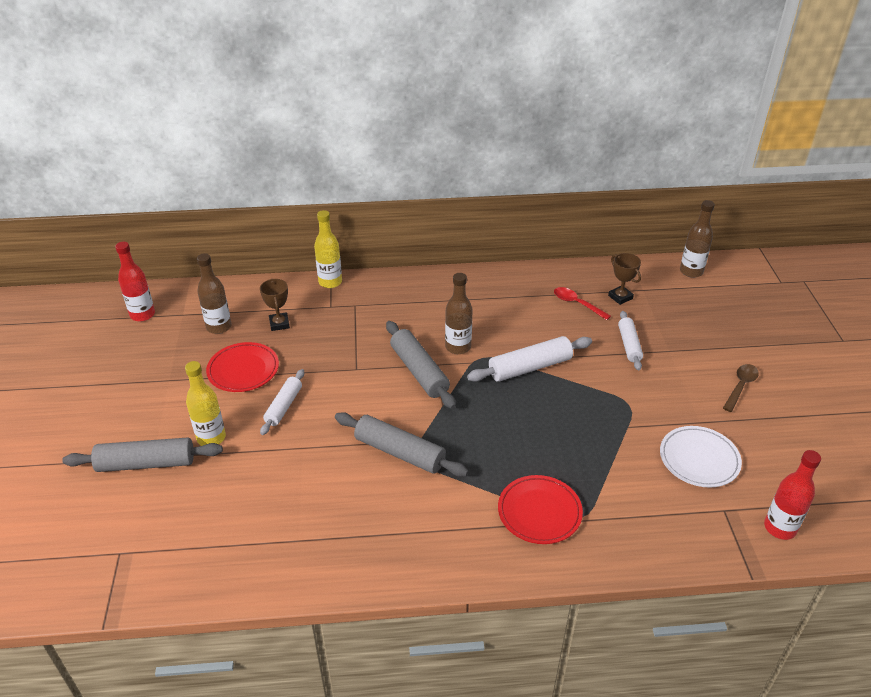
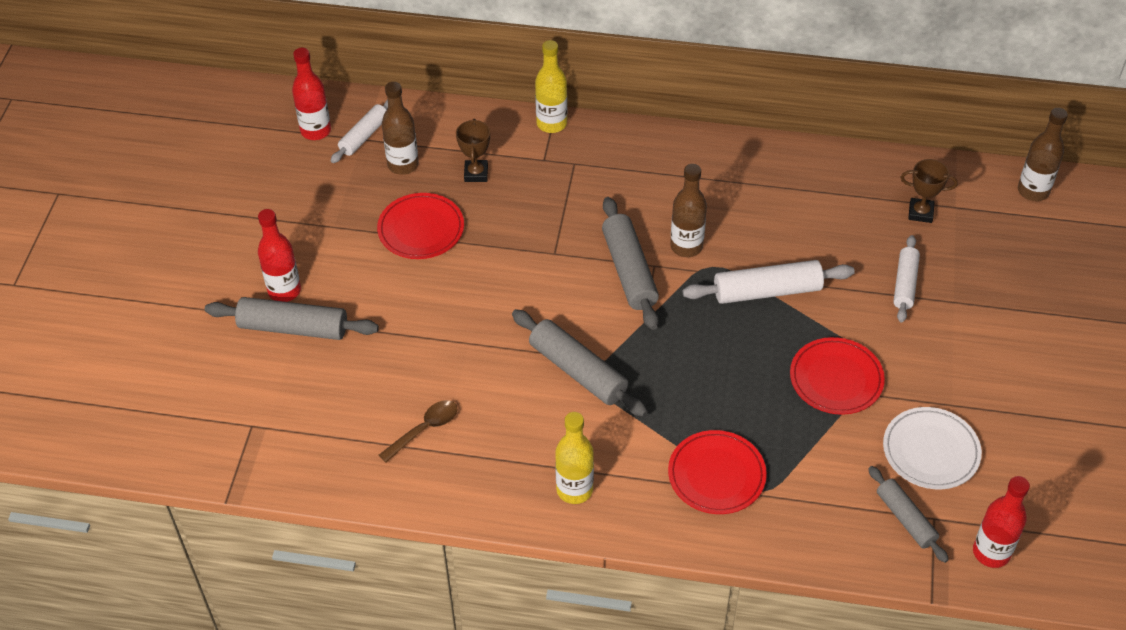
camera: 15 degrees right, 10 degrees up
yellow bottle [185,361,226,446] -> yellow bottle moved to [555,412,594,504]
white rolling pin [260,369,304,435] -> white rolling pin moved to [330,99,388,163]
red spoon [554,287,611,320] -> none
brown trophy [608,253,641,305] -> brown trophy turned 60 degrees counterclockwise [901,159,958,223]
brown spoon [723,364,759,412] -> brown spoon moved to [379,400,457,463]
none -> red bottle [258,209,301,302]
none -> red plate [790,337,885,415]
none -> grey rolling pin [868,466,949,563]

